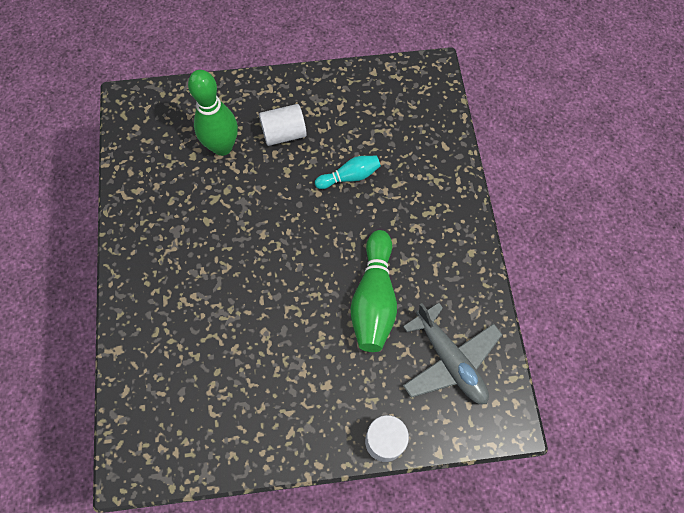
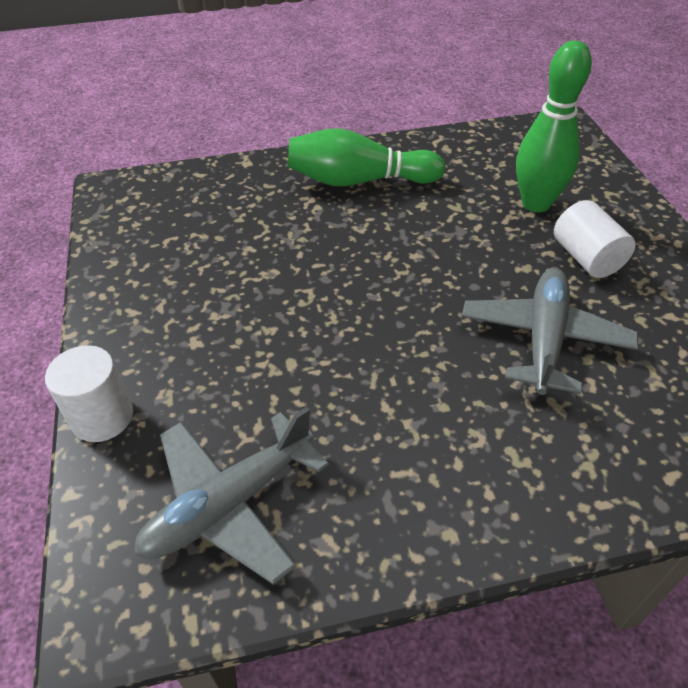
camera: 85 degrees right, 20 degrees down
turquoise bowling pin [315,156,381,189] -> grey plane [462,268,638,395]
green bowling pin [351,230,397,352] -> green bowling pin moved to [288,128,445,186]

